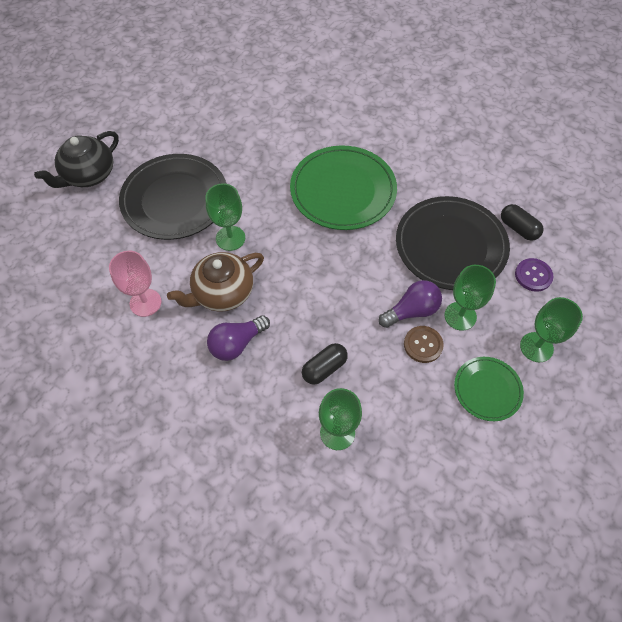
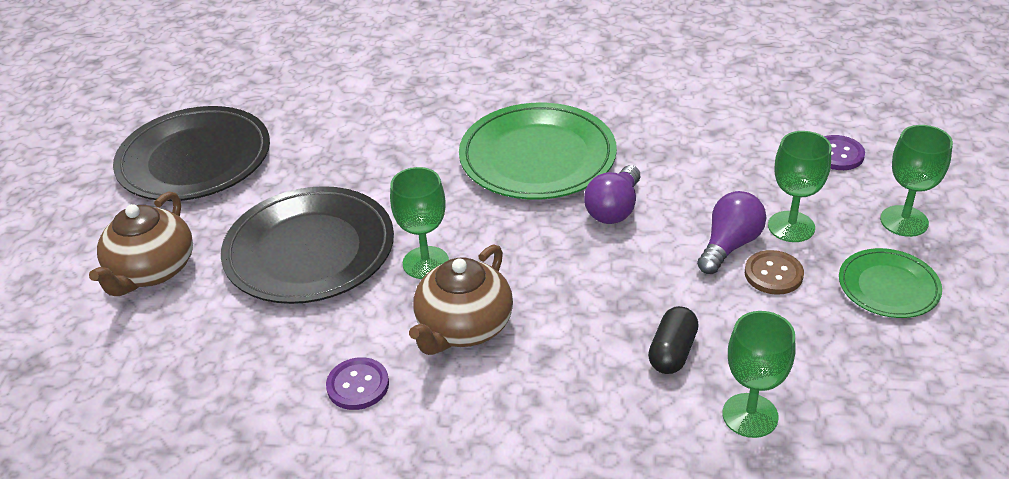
camera: 25 degrees left, 20 degrees down
black teapot [34,131,119,188] -> brown teapot [89,191,193,296]
pink goblet [109,251,162,317] -> purple button [326,357,389,410]
purple light bulb [207,315,270,361] -> purple light bulb moved to [584,165,640,224]
black plate [396,196,510,290] -> black plate moved to [113,106,270,201]
black capsule [501,204,544,241] -> none

